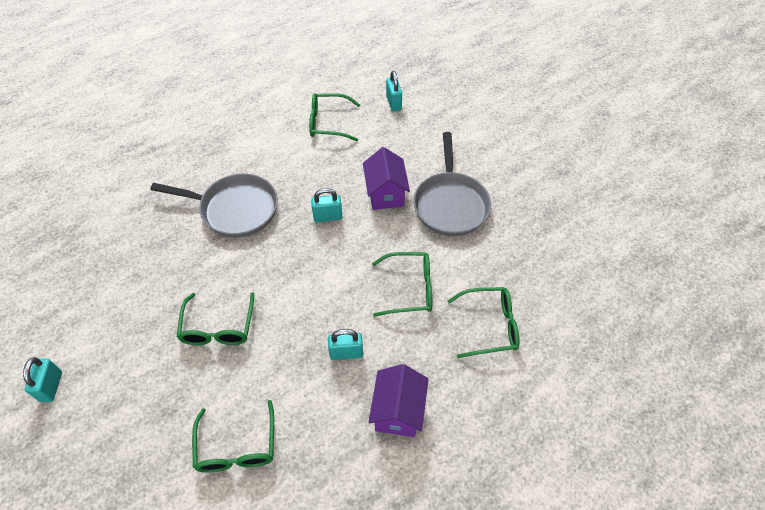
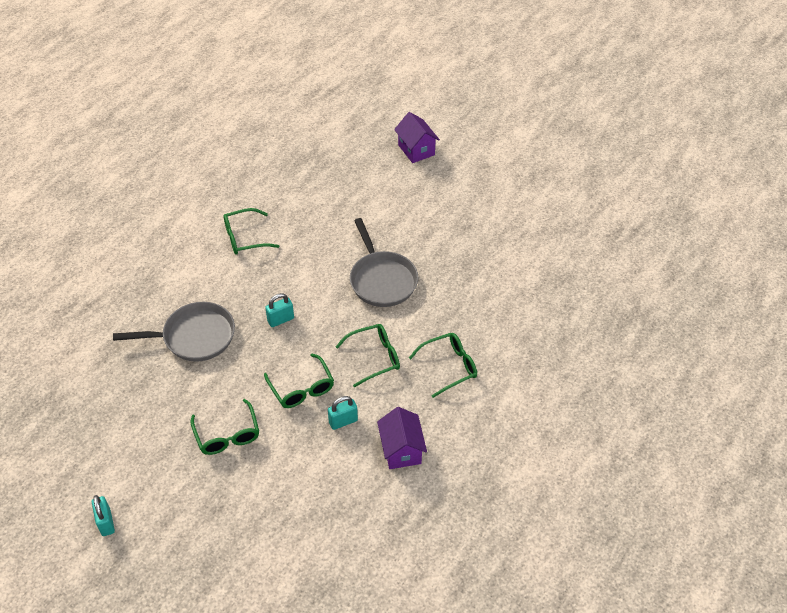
camera: 20 degrees left, 5 degrees down
green glasses [192,400,274,473] -> green glasses moved to [264,354,334,408]
purple house [363,147,410,210] -> purple house moved to [394,112,440,163]
turquoise padlock [386,71,402,111] -> none

